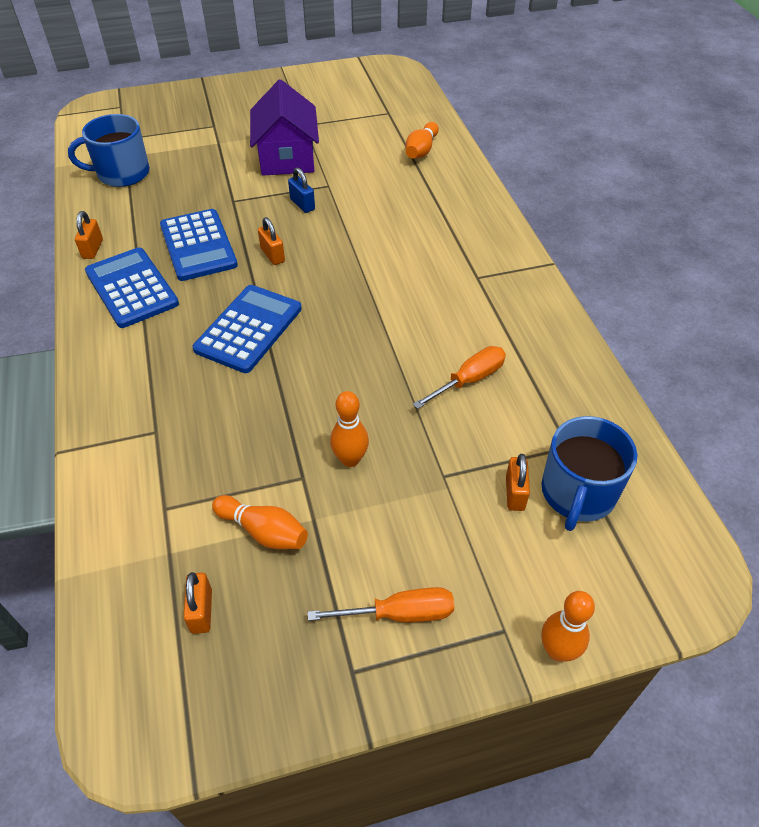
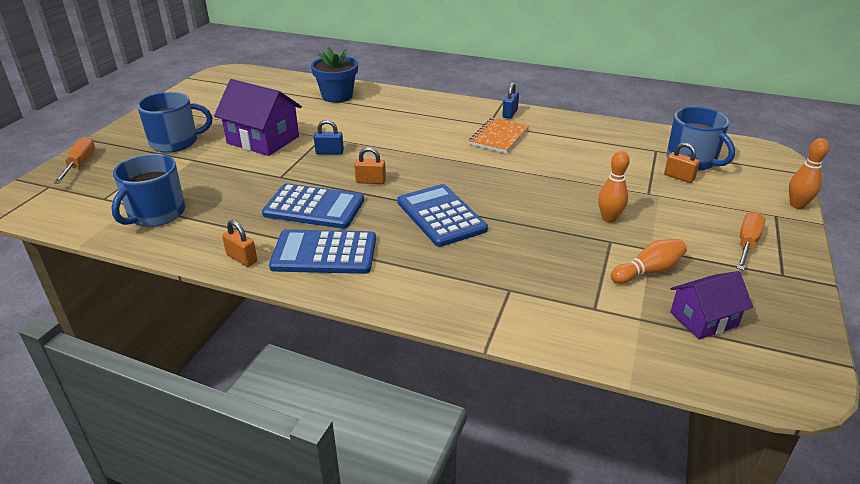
camera: 55 degrees left, 15 degrees down
orange padlock [184,572,212,634] -> purple house [670,271,753,340]
orange bowling pin [405,122,439,158] -> blue flower pot [311,47,358,103]
orange screwdriver [413,346,506,409] -> orange screwdriver moved to [54,137,95,184]
none -> blue mug [137,92,212,153]
none -> orange notebook [469,118,529,153]
none -> blue padlock [502,83,519,119]

